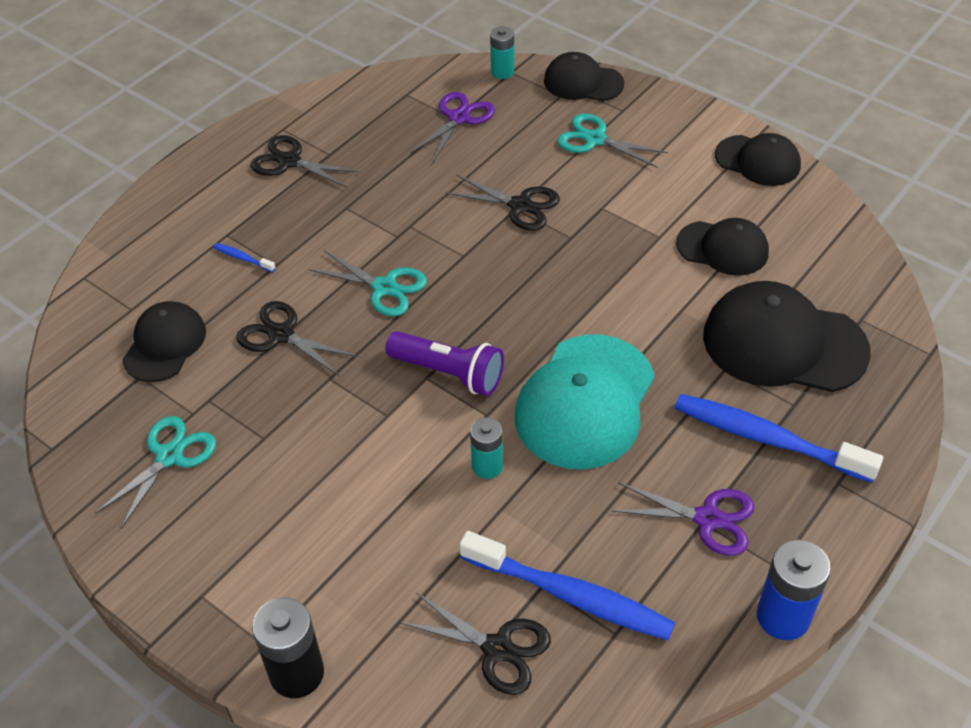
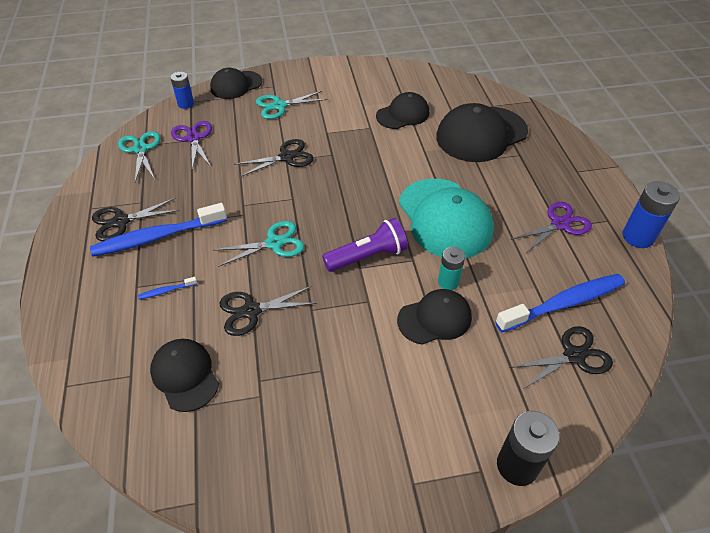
camera: 50 degrees left, 0 degrees up
turquoise scissors [94,416,216,529] -> turquoise scissors moved to [118,131,161,182]
turquoise battery [490,26,514,79] -> blue battery [170,72,194,109]
blue toothbrush [675,394,883,483] -> blue toothbrush moved to [90,203,227,257]
black cap [715,133,801,186] -> black cap moved to [397,289,472,345]

